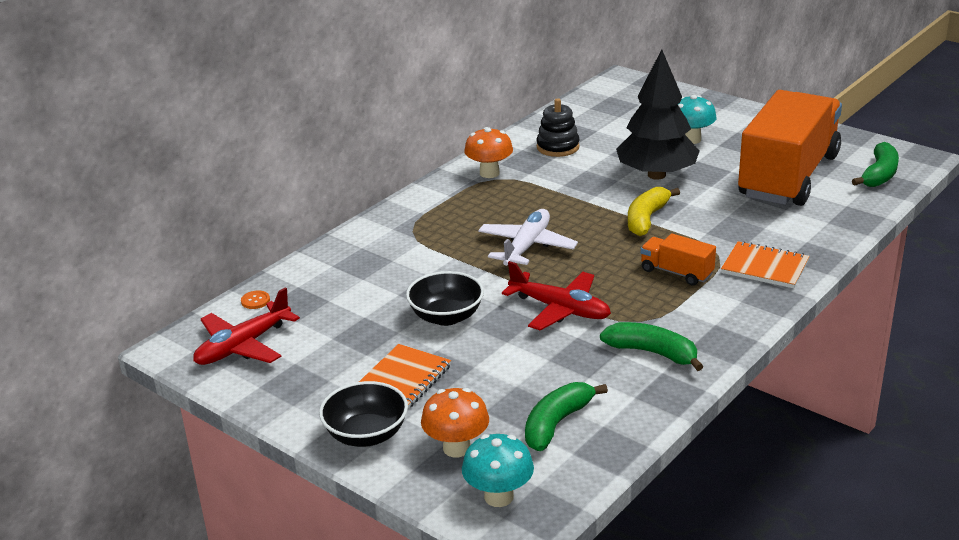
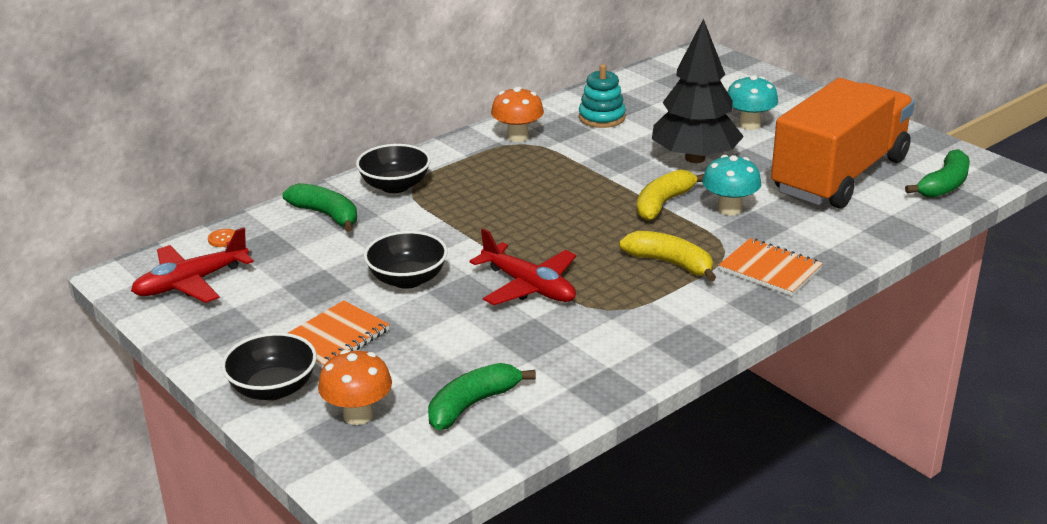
camera: 10 degrees right, 0 degrees up
turquoise mushroom [462,434,534,507] -> turquoise mushroom moved to [702,155,761,215]
white plane [478,209,578,266] -> none
black stacking toy [537,98,580,157] -> turquoise stacking toy [579,64,626,128]
green banana [600,322,704,371] -> green banana moved to [282,183,357,232]
orange truck [640,233,716,286] -> yellow banana [619,231,716,282]
none -> black bowl [356,144,431,193]

